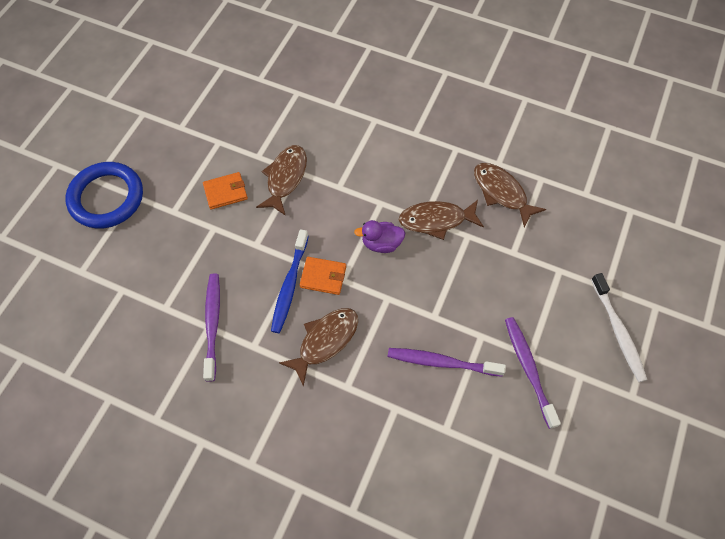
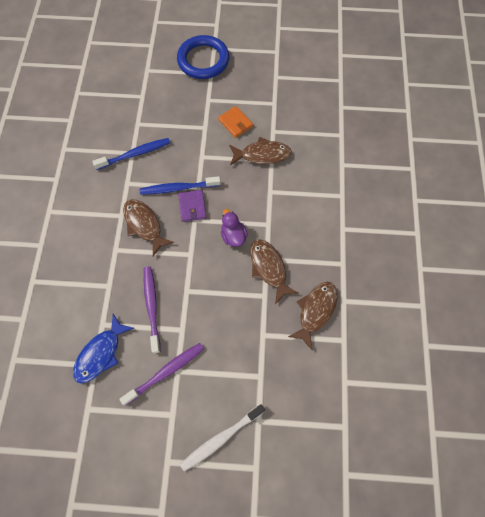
camera: 70 degrees right, 5 degrees up
purple toothbrush [203,274,220,382] -> blue toothbrush [92,138,170,170]
brown fish [279,308,358,387] -> brown fish turned 150 degrees counterclockwise [123,199,174,256]
orange wallet [299,257,346,295] -> purple wallet [178,190,207,222]
none -> blue fish [73,314,134,384]

